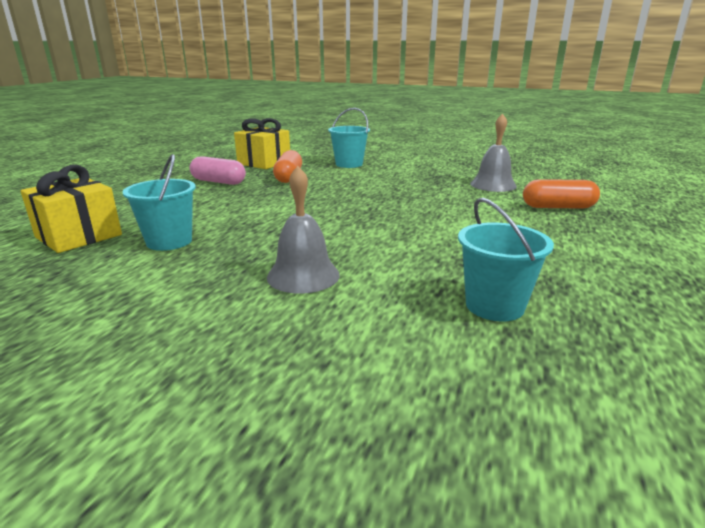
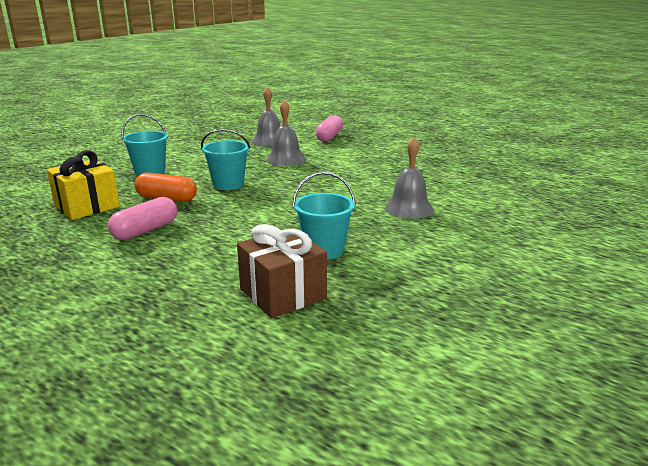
camera: 75 degrees left, 0 degrees up
yellow gift [20,165,122,253] -> brown gift [237,224,327,318]
turquoise bucket [458,198,554,321] -> turquoise bucket moved to [201,129,250,190]
orange capsule [523,179,600,209] -> pink capsule [316,115,343,142]
none -> grey bell [267,100,306,166]

